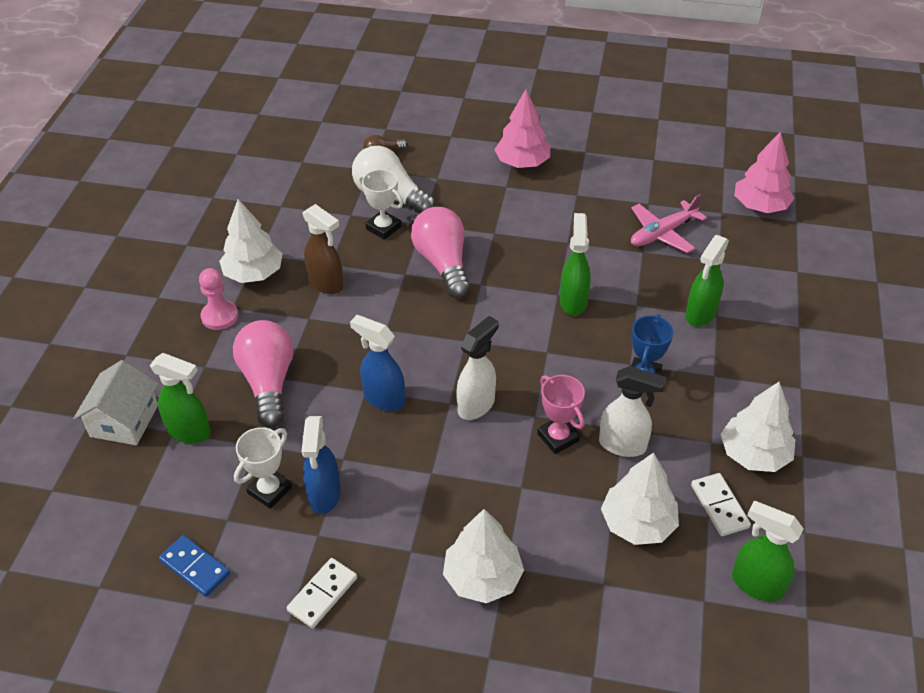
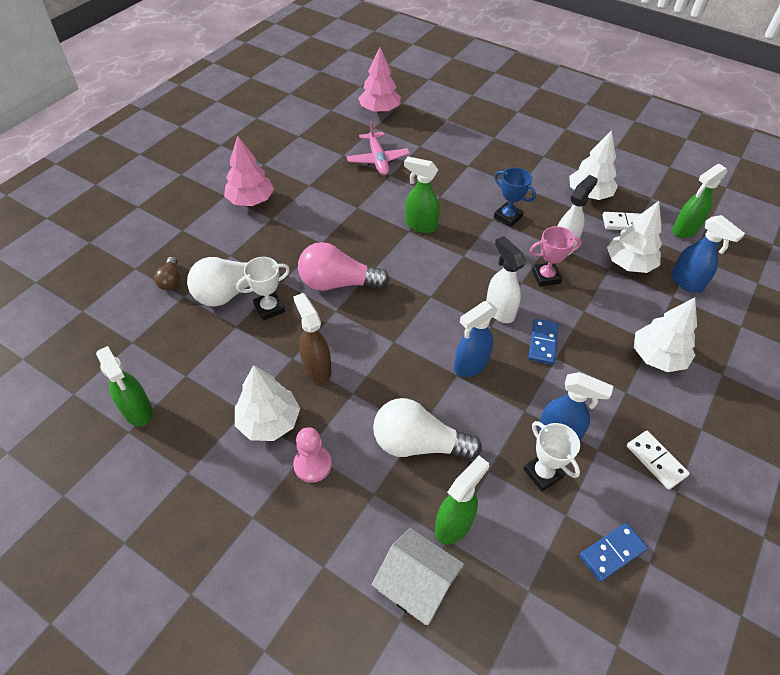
camera: 70 degrees left, 5 degrees up
pink light bulb [233,320,293,428] -> white light bulb [373,398,482,460]
brown spray bottle [302,204,343,294] -> brown spray bottle turned 90 degrees counterclockwise [293,293,332,383]
green spray bottle [685,235,729,327] -> green spray bottle moved to [96,346,153,427]
none -> blue domino [528,319,559,365]
none -> blue spray bottle [671,215,745,293]

